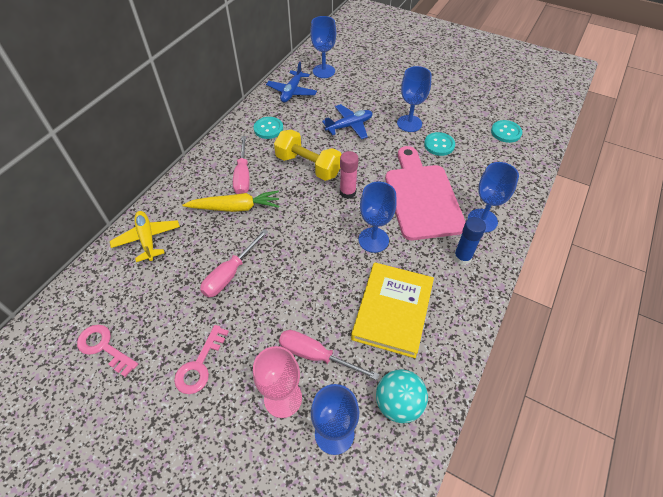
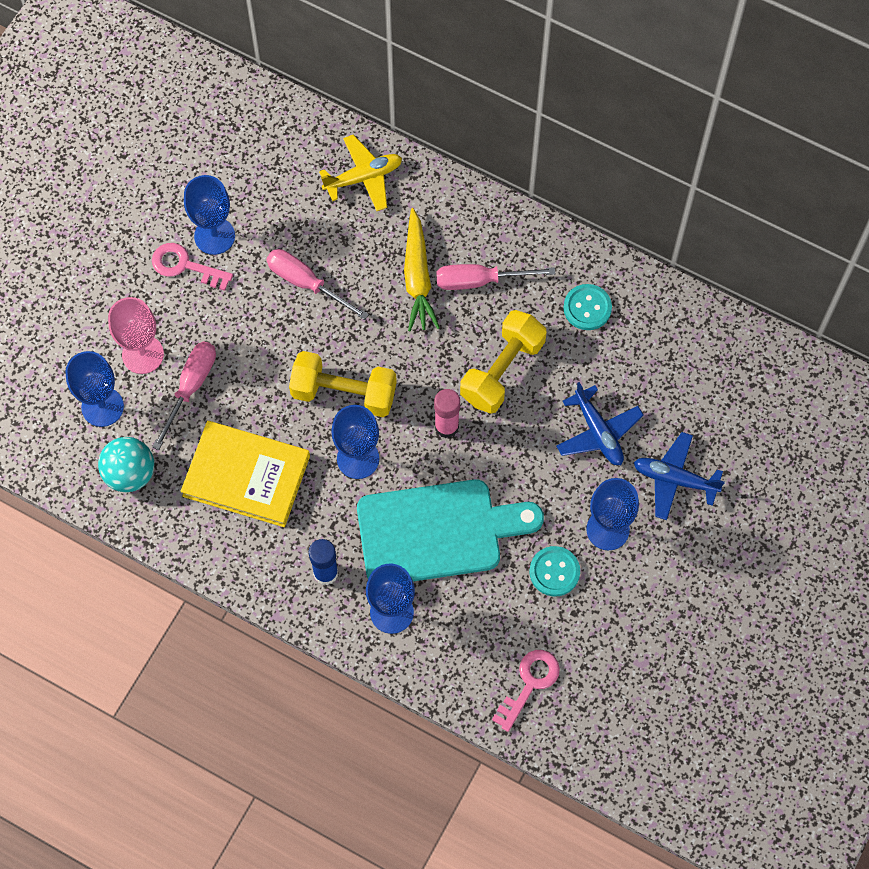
camera: 90 degrees right, 15 degrees up
pink key [77,325,138,377] -> pink key moved to [492,650,560,732]
blue plane [266,62,317,102] -> blue plane moved to [634,432,725,520]
blue goblet [310,16,336,78] -> blue goblet moved to [184,175,235,255]
pink cutting board [385,146,466,240] -> turquoise cutting board [357,479,544,581]
turquoise button [491,120,522,143] -> none
none -> yellow dumbbell [289,351,397,417]

